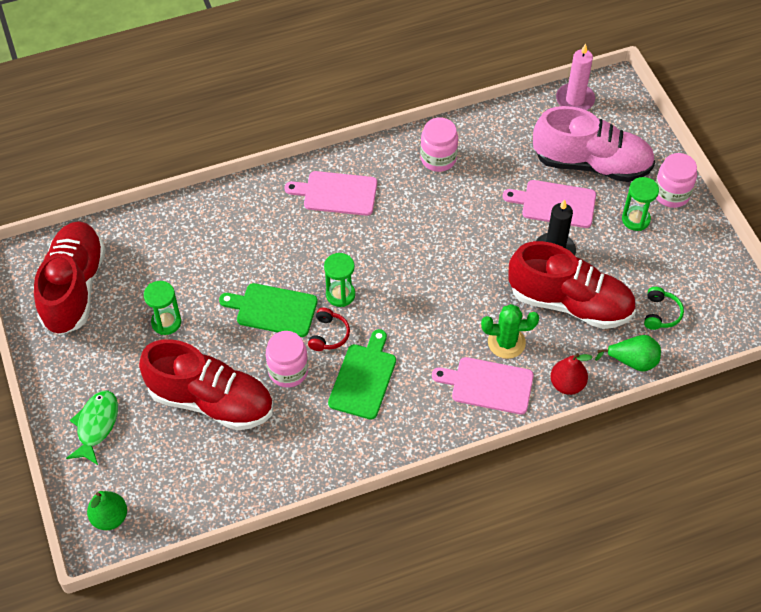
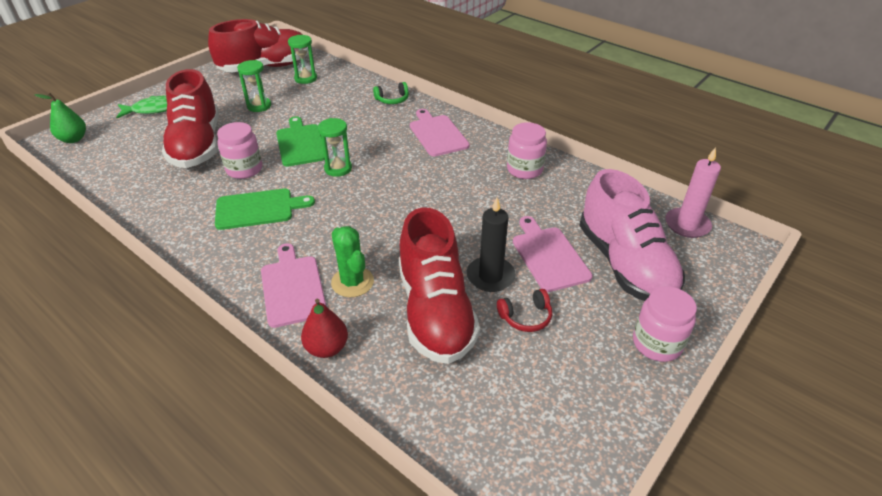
camera: 60 degrees right, 15 degrees down
red headphones [308,308,350,351] -> red headphones moved to [497,289,552,332]
green pear [595,335,661,372] -> none
green hourglass [622,177,659,231] -> green hourglass moved to [288,35,317,84]
green headphones [644,287,684,330] -> green headphones moved to [373,82,409,104]

